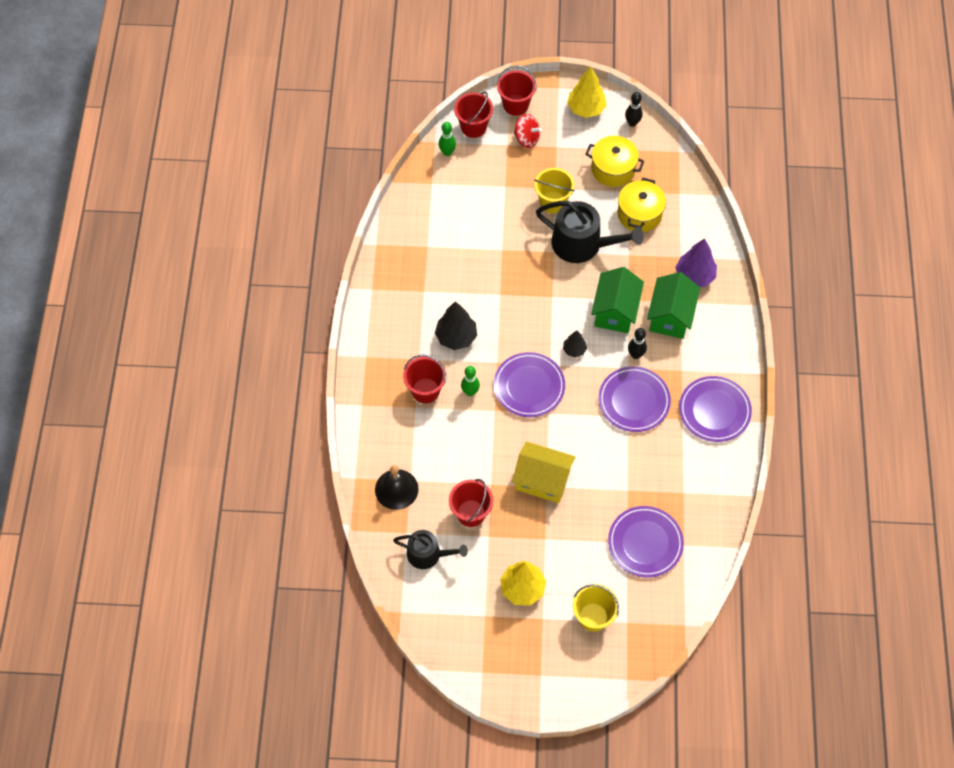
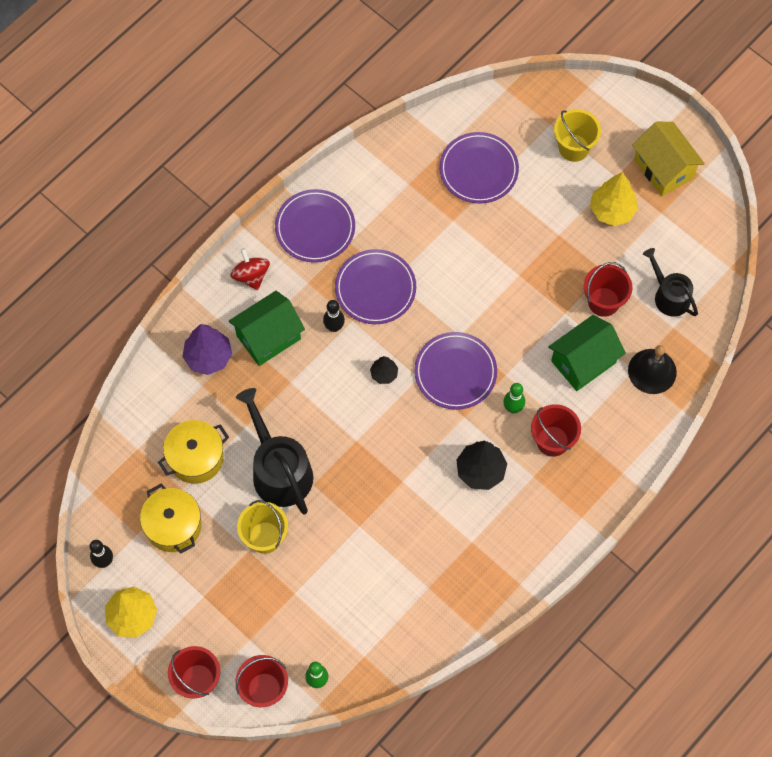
camera: 140 degrees left, 5 degrees up
yellow house [512,442,575,503] -> yellow house moved to [632,122,705,196]
red spinning top [514,114,542,148] -> red spinning top moved to [230,248,270,290]
green house [591,267,644,333] -> green house moved to [548,315,626,391]

